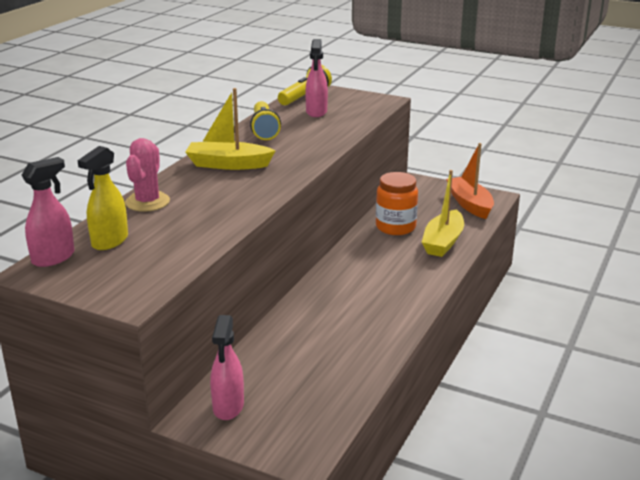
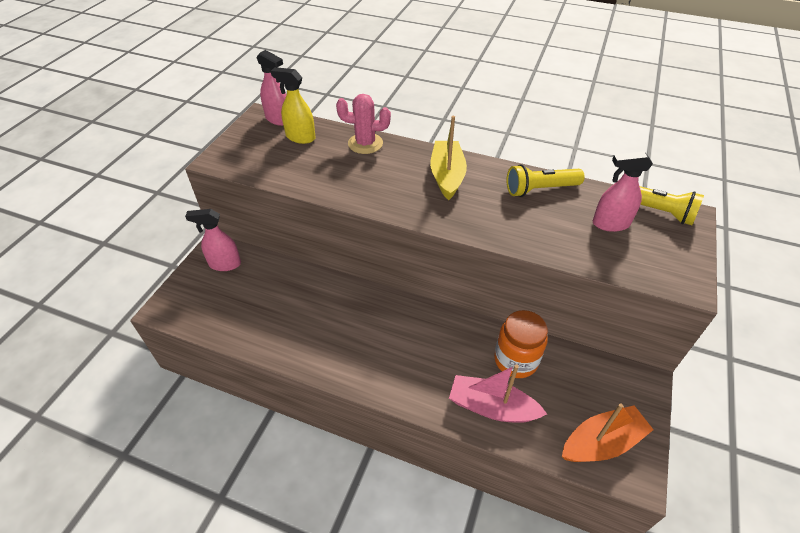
camera: 85 degrees right, 20 degrees up
yellow boat [422,170,464,257] -> pink boat [449,364,547,423]

